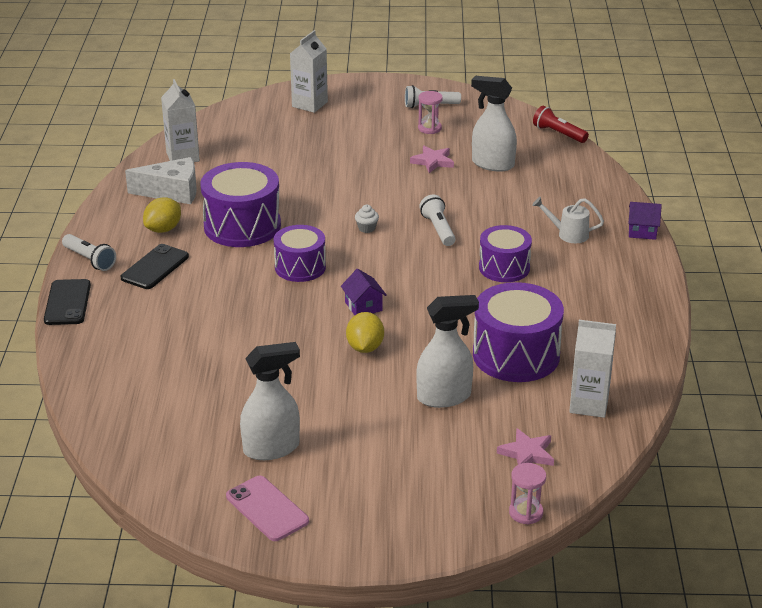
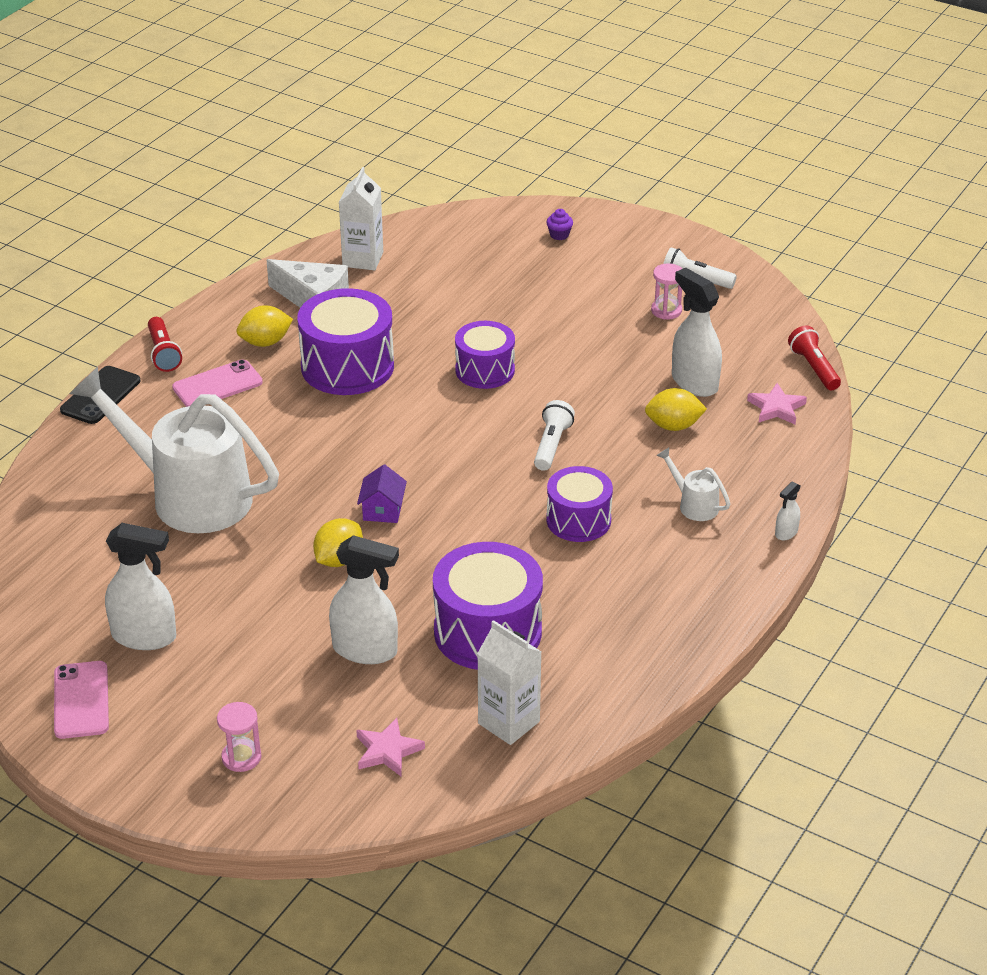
camera: 30 degrees right, 5 degrees up
white flashlight [62,234,116,271] -> red flashlight [148,317,182,372]
black phone [121,244,189,289] -> pink phone [172,359,263,407]
purple drum [274,225,326,282] -> purple drum moved to [455,321,515,389]
white carton [290,30,328,113] -> purple cupcake [546,209,573,240]
white cupcake [355,205,379,233] -> none
pink star [410,146,454,173] -> pink star moved to [747,383,807,424]
pink hourglass [509,463,546,524] -> pink hourglass moved to [217,702,261,772]
purple house [628,202,662,240] -> white spray bottle [775,481,800,540]
none -> white watering can [70,367,279,533]
none -> yellow lemon [645,388,707,431]

